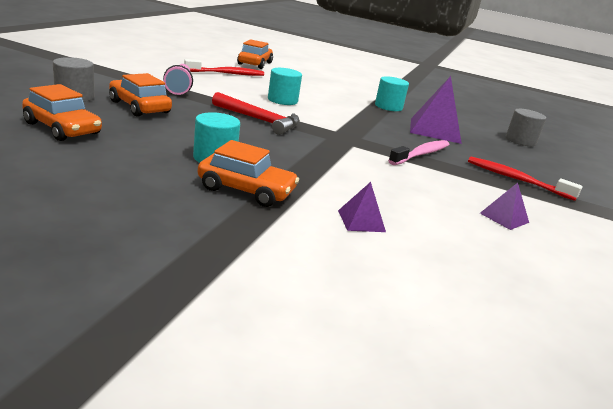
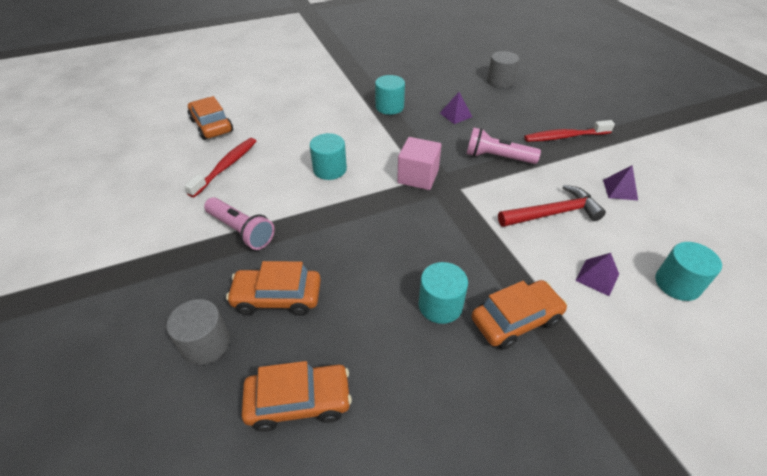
camera: 40 degrees left, 20 degrees up
red hammer [212,92,300,135] -> red hammer moved to [498,185,606,227]
pink toothbrush [388,140,449,165] -> pink flashlight [467,127,541,164]
purple pyramid [410,76,462,144] -> purple pyramid [440,92,472,124], size x0.50
none -> pink cube [397,137,441,190]
none -> turquoise cylinder [655,242,722,301]

